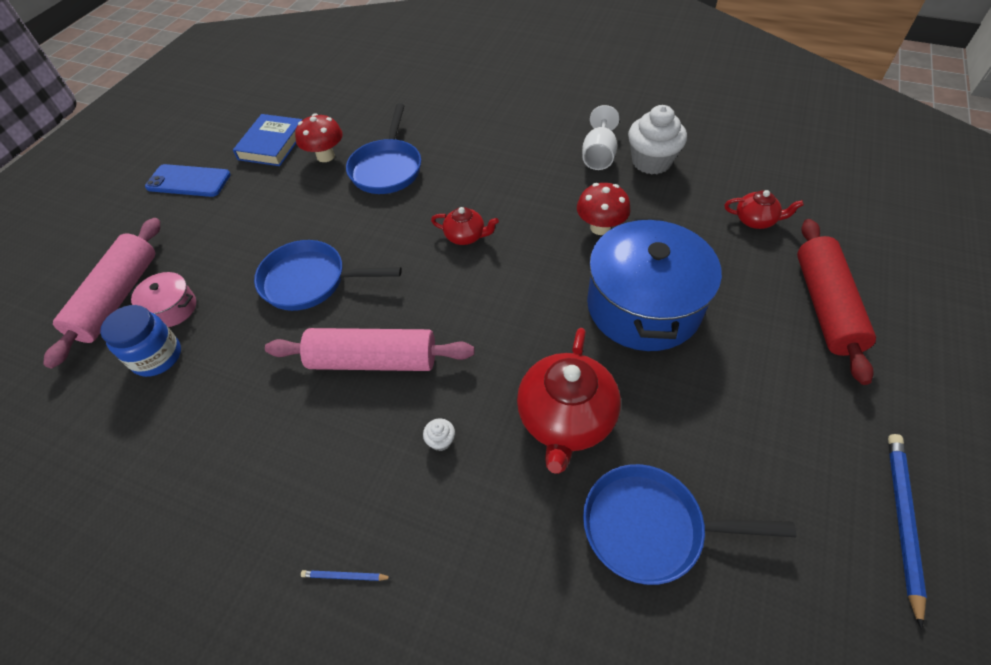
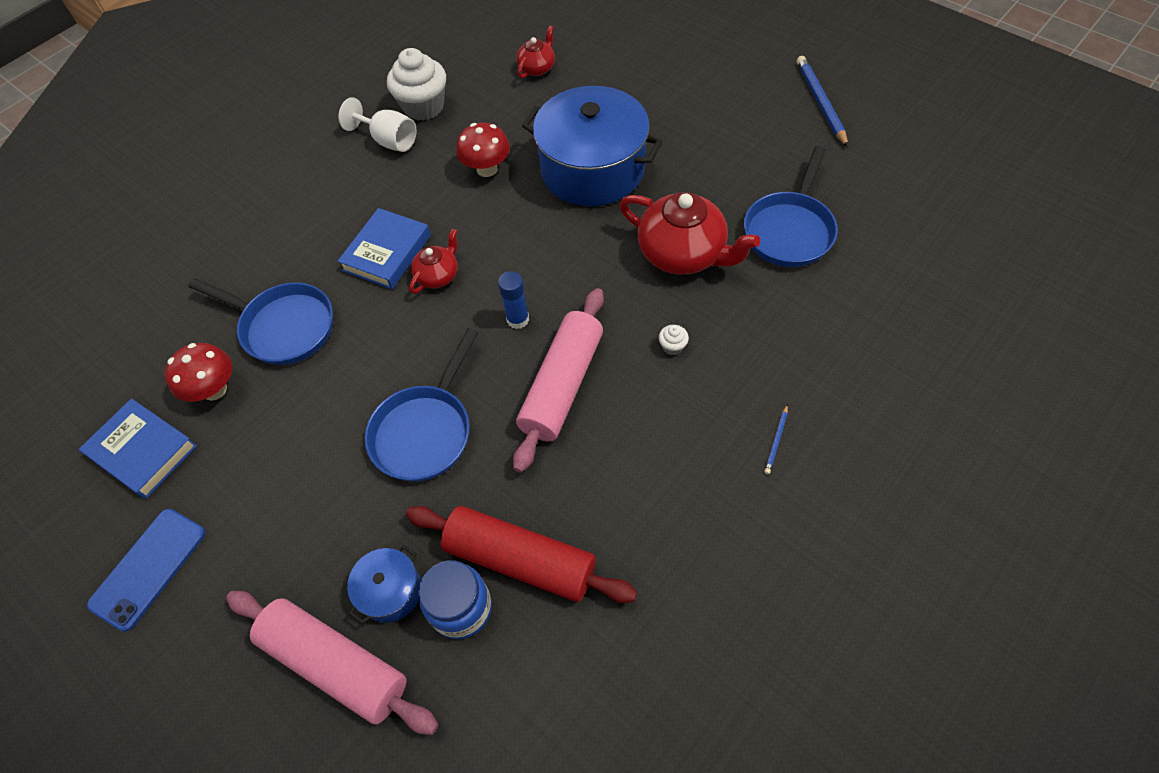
camera: 70 degrees left, 5 degrees up
pink pot [130,272,196,327] -> blue pot [347,545,421,624]
red rolling pin [797,219,876,385] -> red rolling pin moved to [406,506,637,603]
blue pencil [888,434,927,629] -> blue pencil turned 45 degrees clockwise [797,56,848,147]
none -> blue book [337,208,431,289]
none -> blue glue stick [498,271,529,329]

